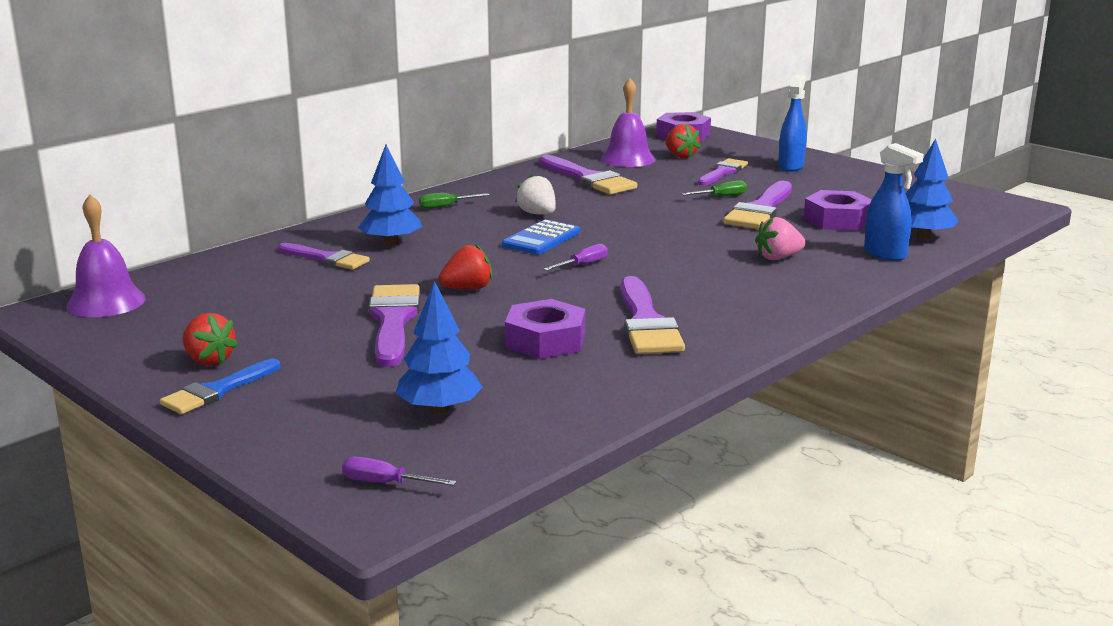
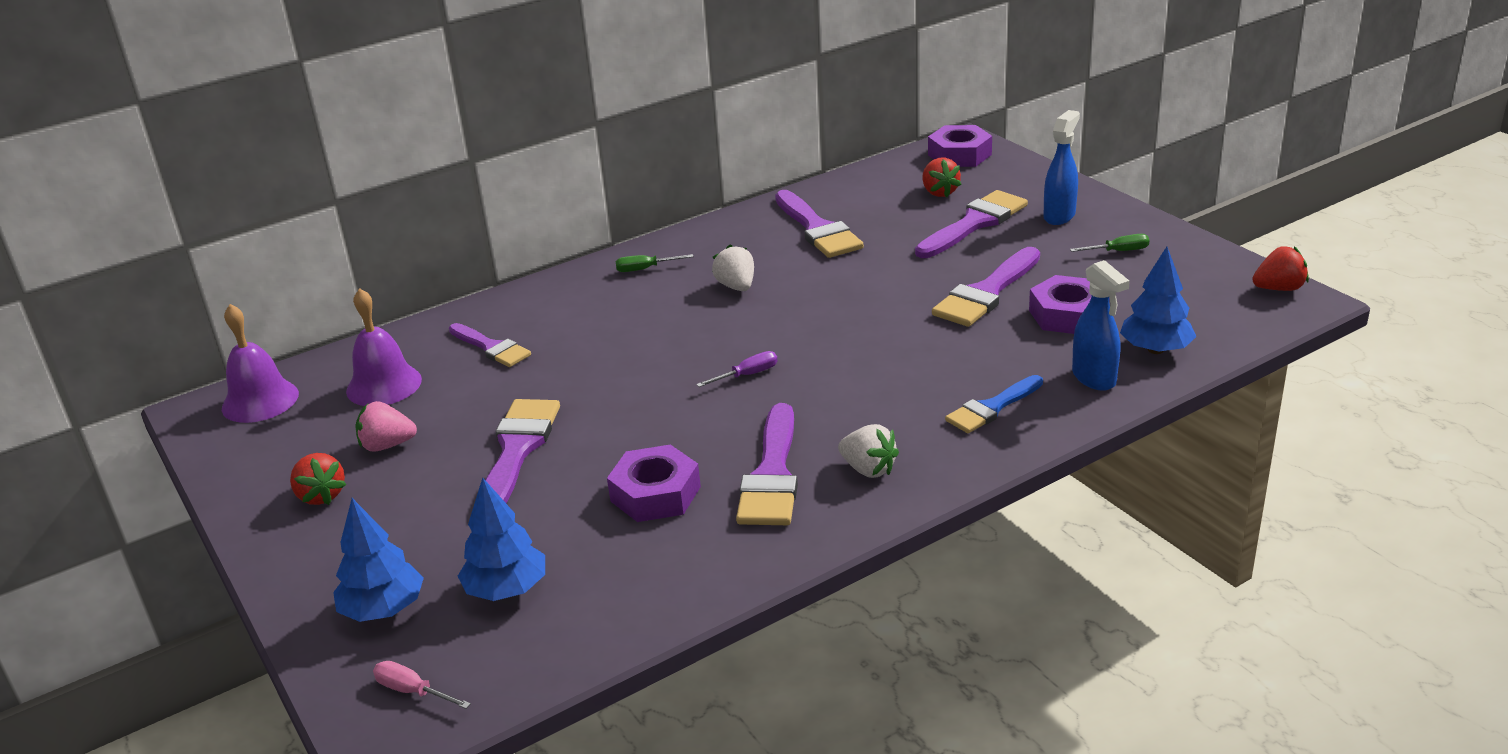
camera: 15 degrees right, 10 degrees up
blue brush [160,359,280,414] -> blue brush moved to [945,375,1043,433]
purple screwdriver [342,457,456,486] -> pink screwdriver [373,661,471,709]
blue tree [358,145,422,245] -> blue tree moved to [333,498,424,622]
red strawberry [438,244,493,290] -> red strawberry moved to [1252,246,1309,291]
blue calculator [502,220,580,255] -> none
purple bell [601,78,656,167] -> purple bell moved to [346,288,422,406]
green screwdriver [682,181,747,196] -> green screwdriver moved to [1070,234,1150,252]
purple brush [698,158,748,186] -> purple brush [915,190,1028,258], size x1.54
pink strawberry [755,217,806,260] -> pink strawberry moved to [355,401,417,452]
none -> white strawberry [838,424,899,478]

